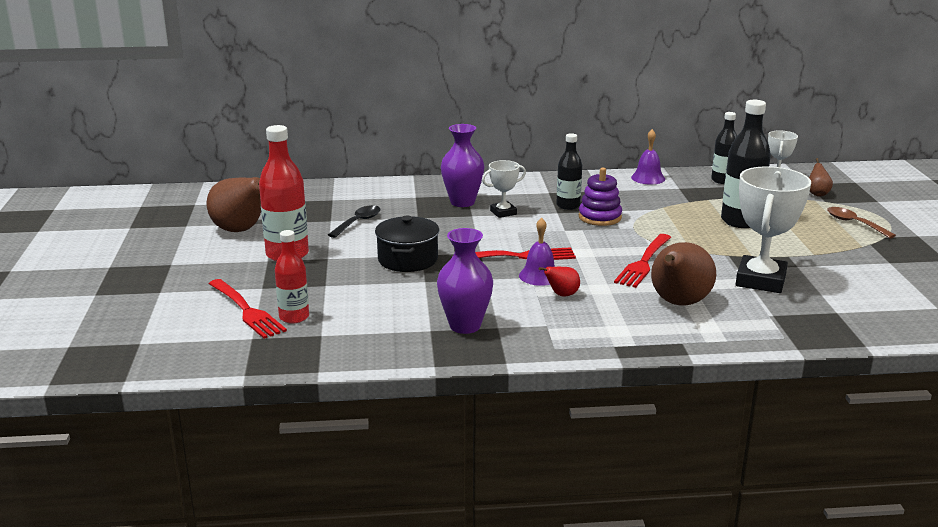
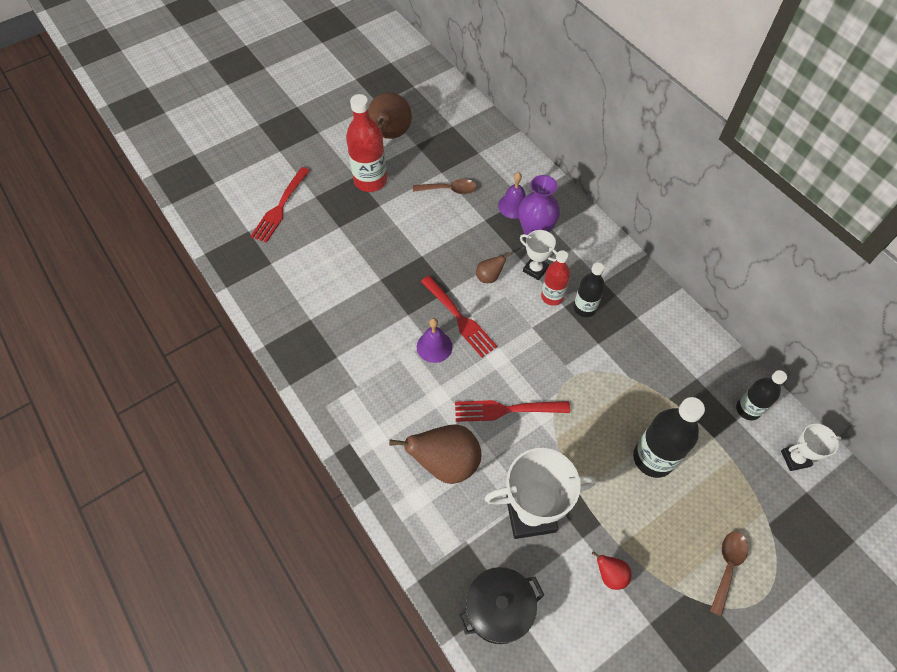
camera: 60 degrees right, 35 degrees up
red bottle [275,230,309,324] -> red bottle moved to [541,250,570,306]
black spoon [328,205,380,238] -> brown spoon [413,179,477,194]
black pot [375,215,439,272] -> black pot moved to [457,567,544,644]
purple vase [437,228,493,334] -> none
red pear [539,267,580,297] -> red pear moved to [592,551,631,590]
purple stacking toy [579,168,622,226] -> none
purple bell [631,129,665,185] -> purple bell moved to [498,172,526,219]
brown pear [809,158,833,197] -> brown pear moved to [476,252,511,283]

